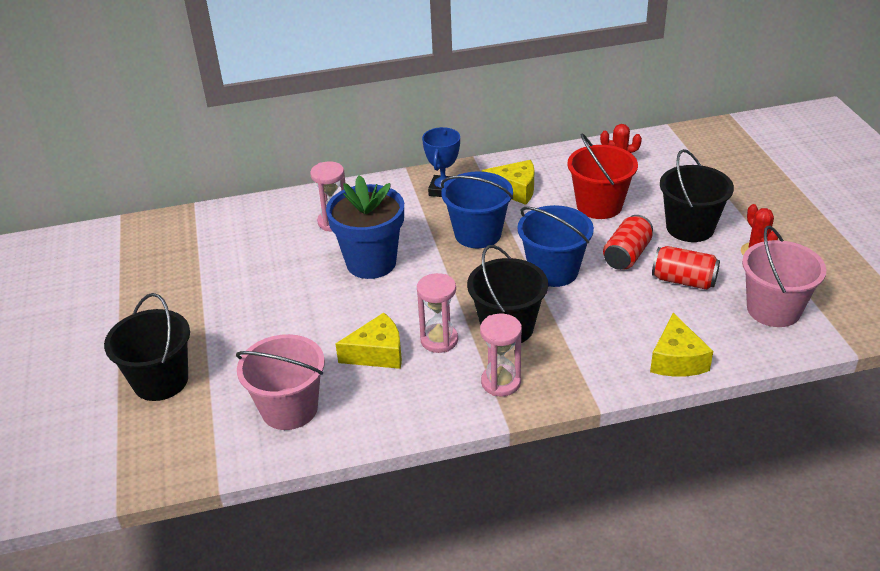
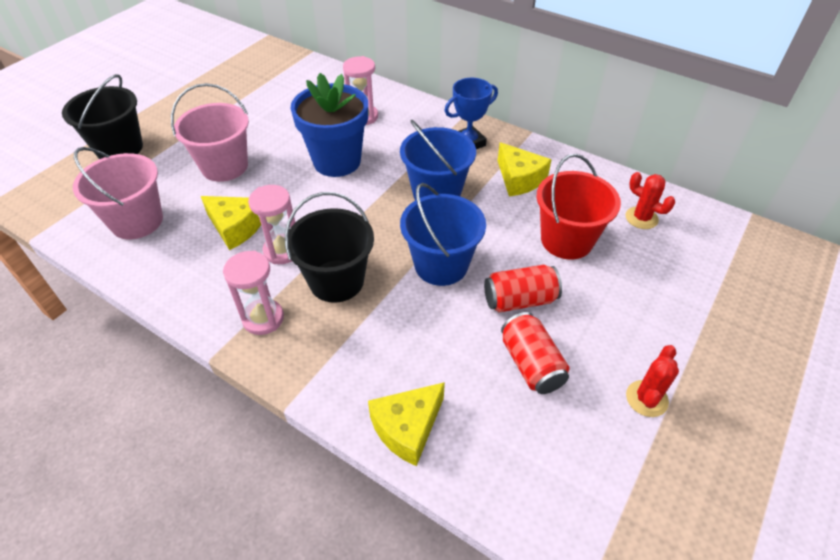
camera: 45 degrees right, 10 degrees up
black bucket [660,149,734,242] -> none
pink bucket [742,226,827,327] -> pink bucket moved to [171,83,249,182]

